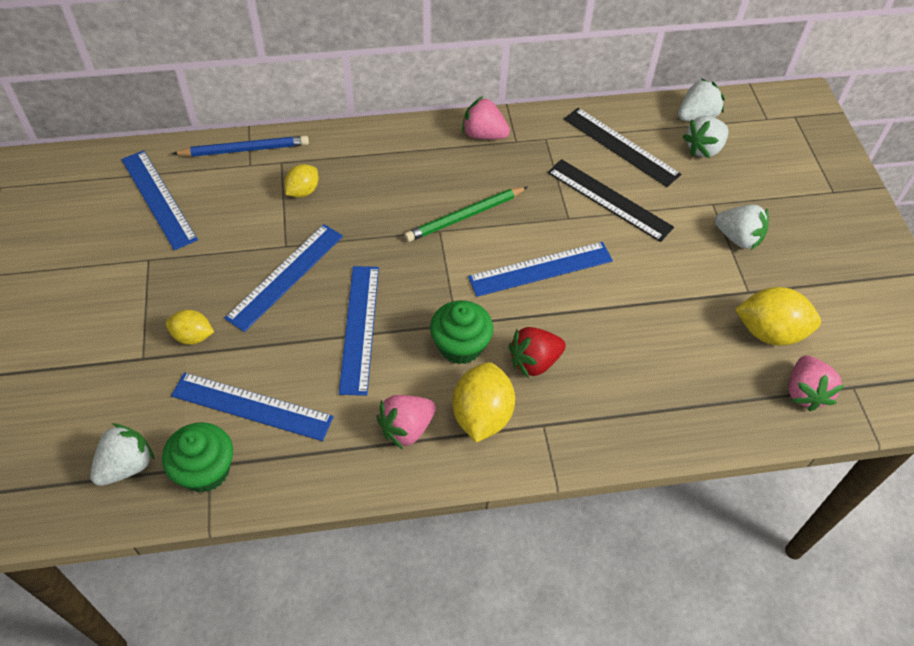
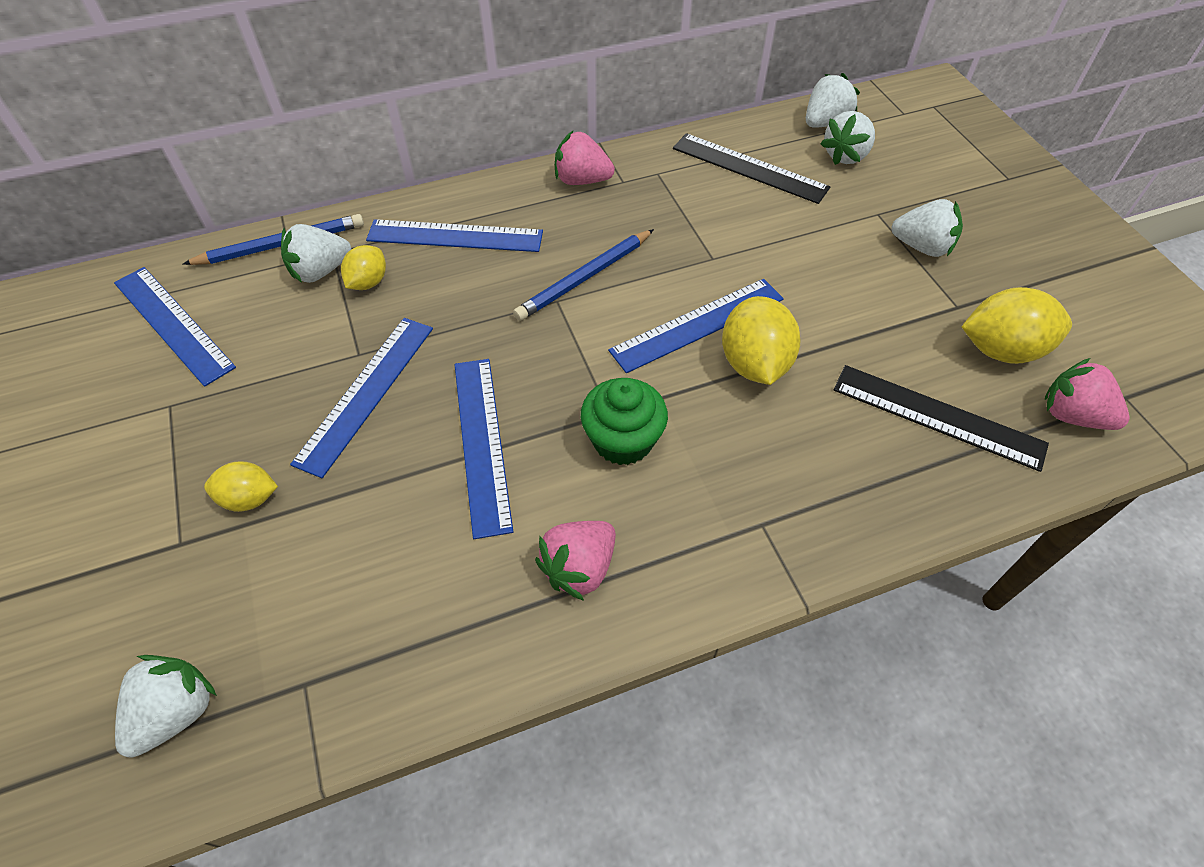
camera: 10 degrees left, 0 degrees up
green cupcake [162,422,233,493] -> none
blue ruler [171,372,334,441] -> blue ruler moved to [366,219,543,252]
green pencil [404,187,528,242] -> blue pencil [513,229,654,321]
yellow lemon [452,362,515,443] -> yellow lemon moved to [722,296,800,385]
red strawberry [509,327,566,378] -> none
black ruler [548,159,674,242] -> black ruler moved to [834,365,1049,472]
pink strawberry [788,355,844,411] -> pink strawberry turned 135 degrees clockwise [1045,358,1129,430]
none -> white strawberry [281,224,351,283]

